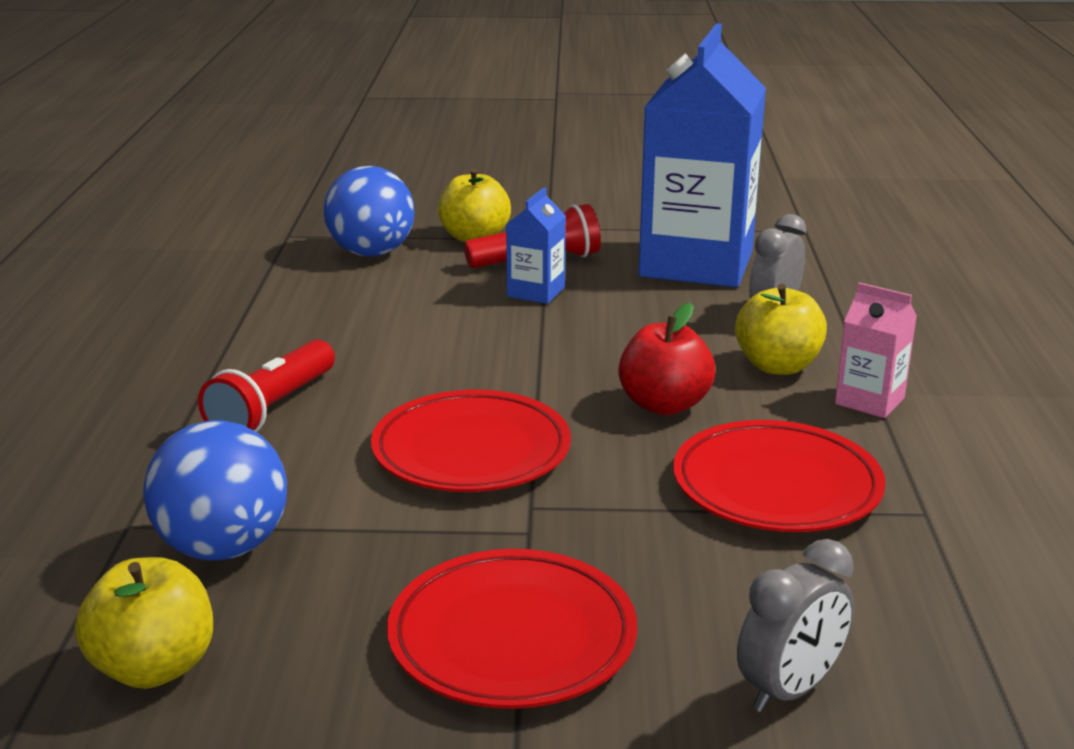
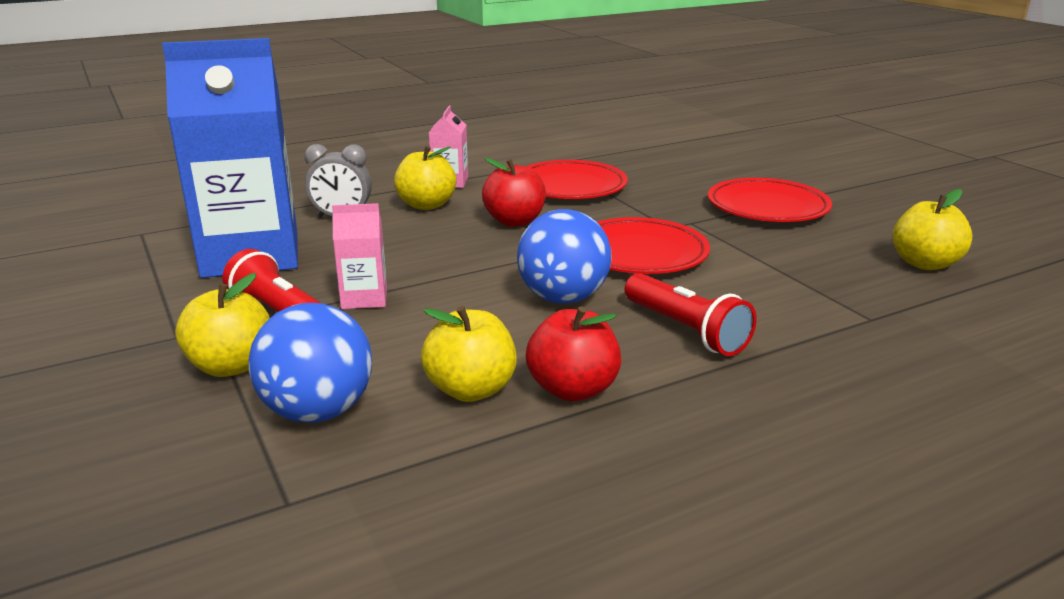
camera: 120 degrees left, 0 degrees up
blue ball [143,420,287,561] -> blue ball moved to [517,209,612,304]
red flashlight [198,339,335,432] -> red flashlight turned 60 degrees clockwise [625,273,757,356]
blue carton [506,187,566,304] -> pink carton [332,203,387,309]
grey clock [737,539,854,712] -> none
none -> yellow apple [421,306,517,402]
none -> red apple [526,306,621,401]

